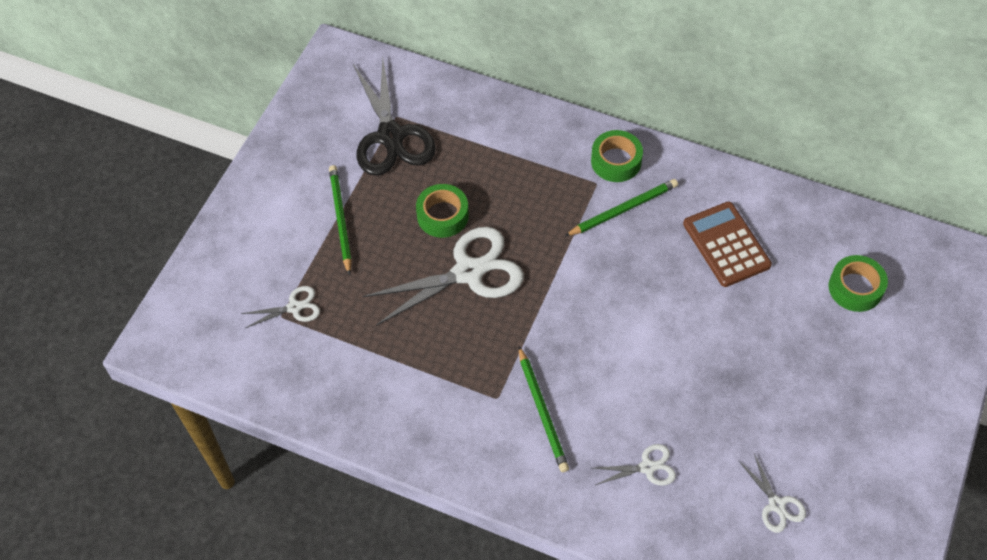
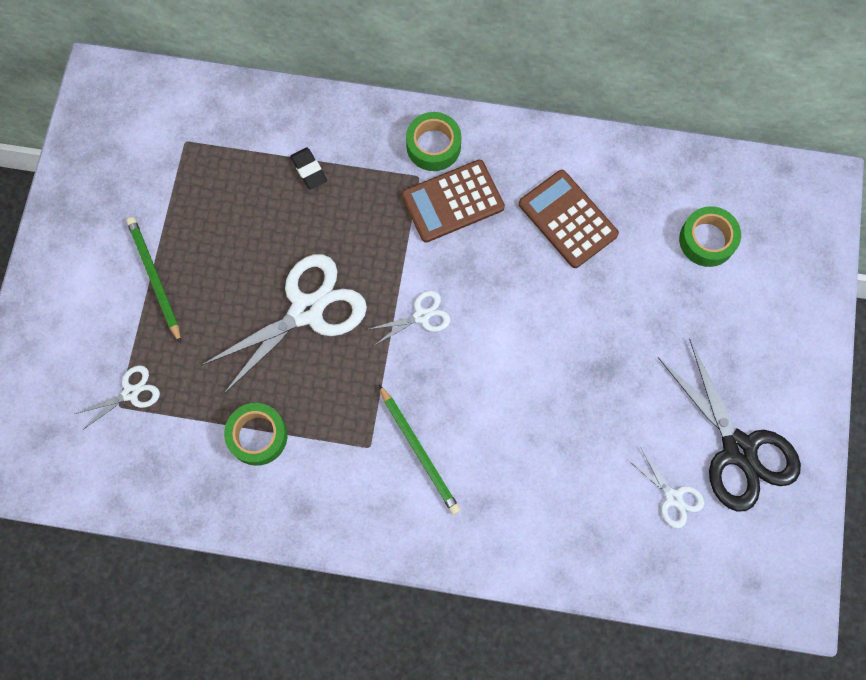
camera: 15 degrees left, 15 degrees up
black scissors [353,58,436,176] -> black scissors moved to [658,339,801,512]
green tape [416,184,469,238] -> green tape moved to [224,403,287,466]
green pencil [565,179,678,236] -> brown calculator [402,160,505,243]
white scissors [593,444,676,486] -> white scissors moved to [367,290,450,345]
none -> black eraser [290,147,327,190]

